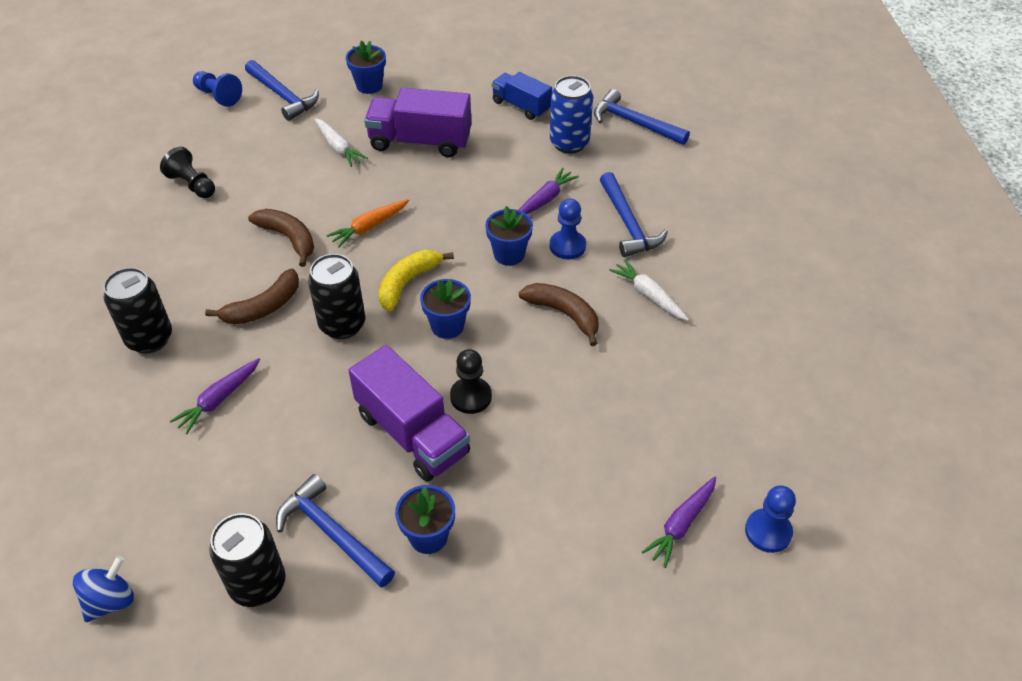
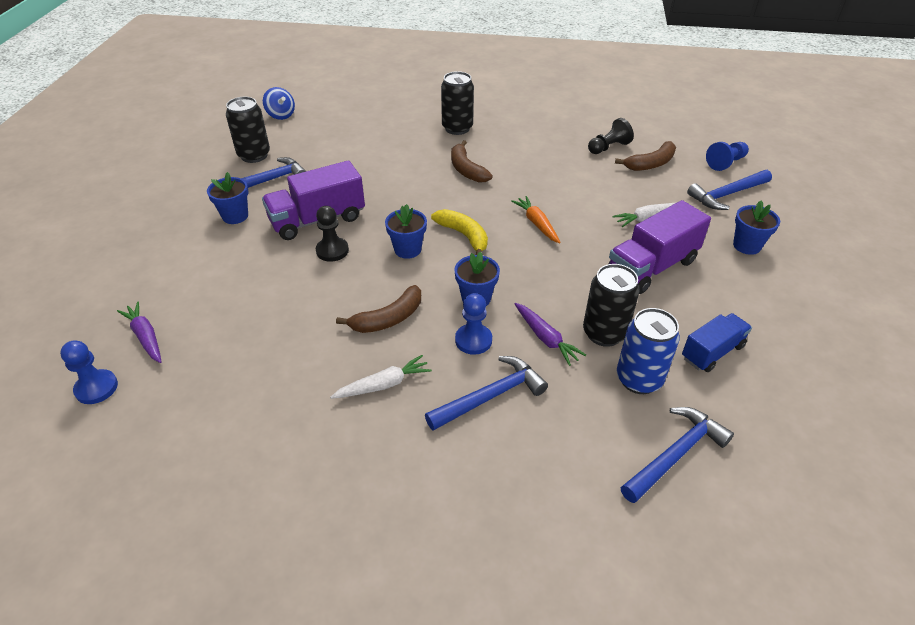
camera: 105 degrees right, 5 degrees down
purple carrot [170,358,260,434] -> none
brown banana [248,209,314,267] -> brown banana moved to [615,141,676,171]
black can [308,254,365,339] -> black can moved to [583,264,640,347]
purple truck [364,88,471,157] -> purple truck turned 150 degrees counterclockwise [608,200,711,294]
blue hammer [600,172,668,257] -> blue hammer turned 150 degrees clockwise [425,356,548,431]

